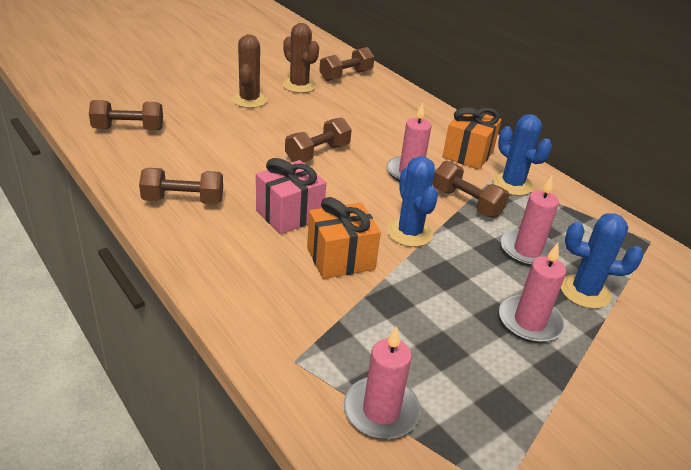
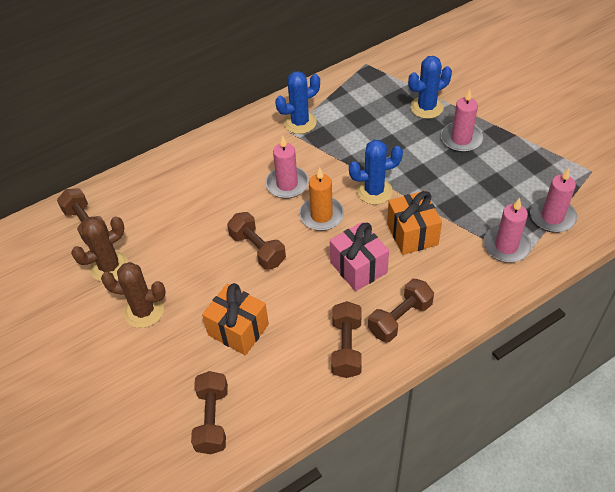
camera: 80 degrees left, 15 degrees up
brown dumbbell [433,161,510,218] -> brown dumbbell moved to [368,279,434,342]
orange gift [442,107,501,170] -> orange gift moved to [202,283,269,355]
pink candle [501,176,559,267] -> pink candle moved to [483,198,531,263]
blue cactus [561,213,643,309] -> blue cactus turned 45 degrees clockwise [408,56,452,119]
none -> orange candle [299,167,344,231]

